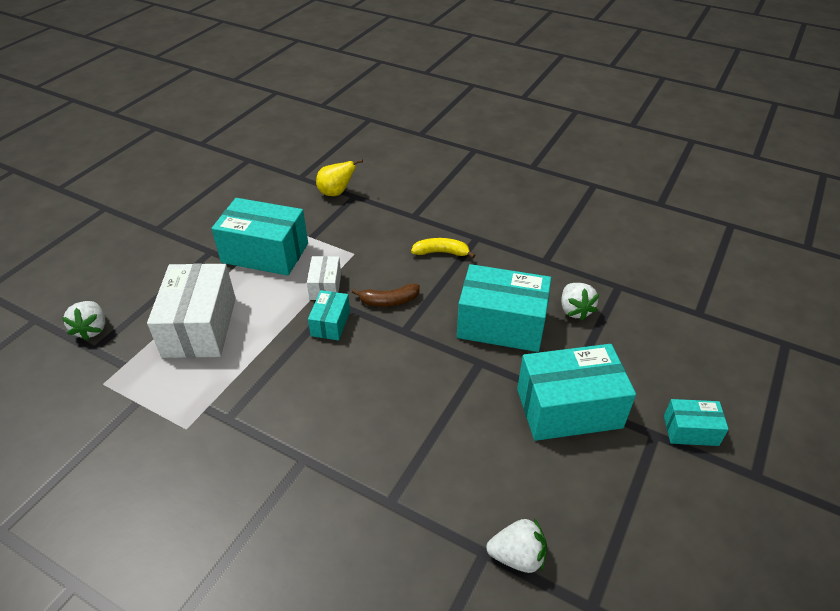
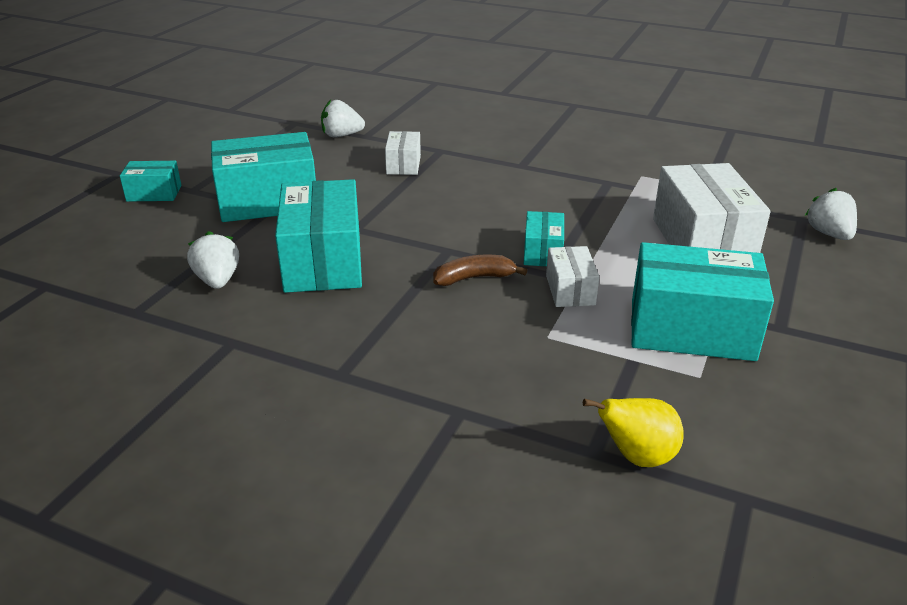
camera: 175 degrees right, 10 degrees down
yellow banana [411,238,475,258] -> none
turquoise box [457,264,551,352] -> turquoise box turned 75 degrees clockwise [275,179,362,293]
none -> white box [385,131,421,175]

